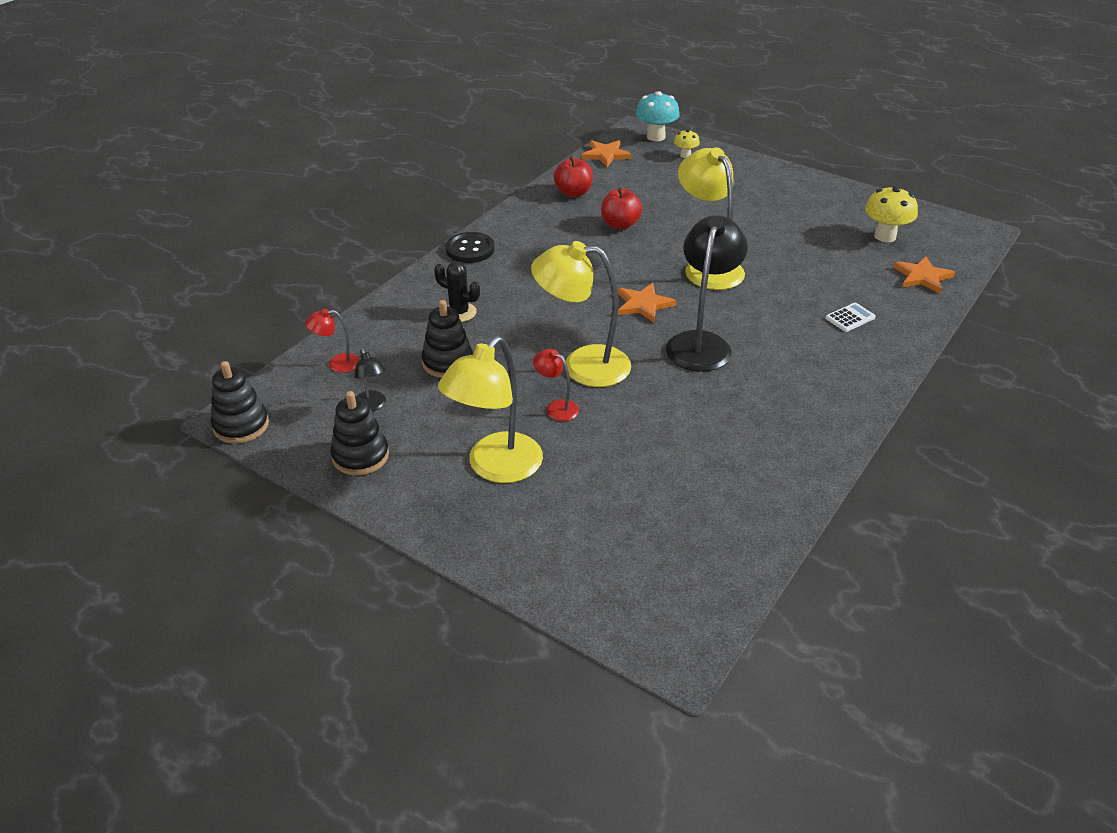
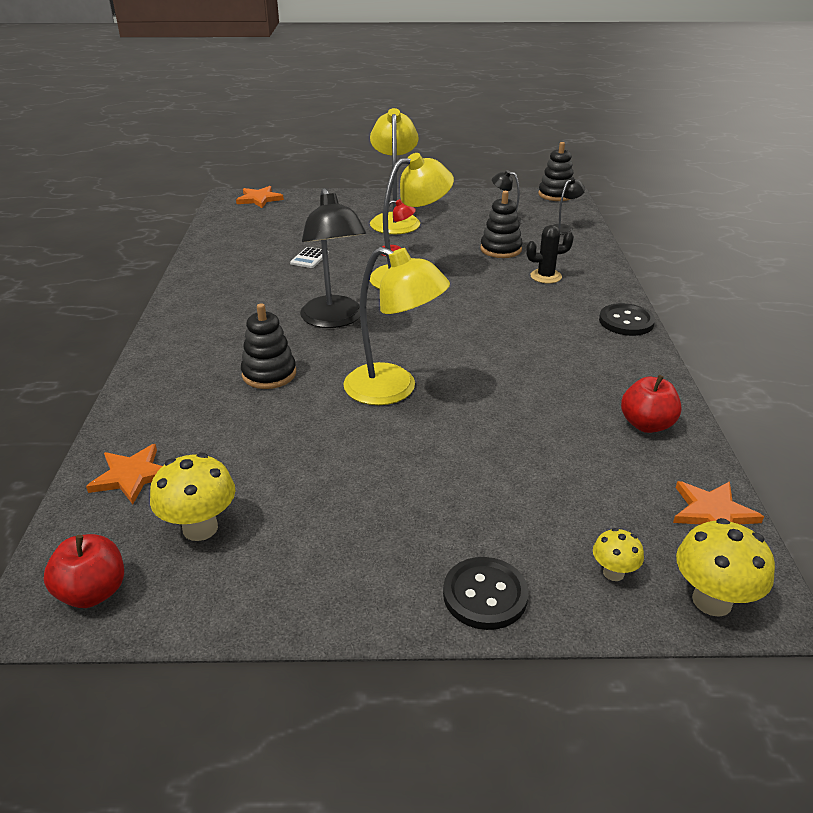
camera: 145 degrees right, 5 degrees down
red lamp [305,309,360,373] -> black lamp [554,177,585,235]
black stacking toy [330,391,389,475] -> black stacking toy moved to [241,303,296,389]
red apple [601,187,642,230] -> red apple moved to [44,534,124,608]
orange star [618,283,676,323] -> orange star moved to [236,186,284,208]
turquoise mushroom [636,91,680,141] -> yellow mushroom [676,518,775,617]
white calculator [825,303,876,332] -> white calculator moved to [290,247,329,268]
none -> black button [443,557,529,630]

